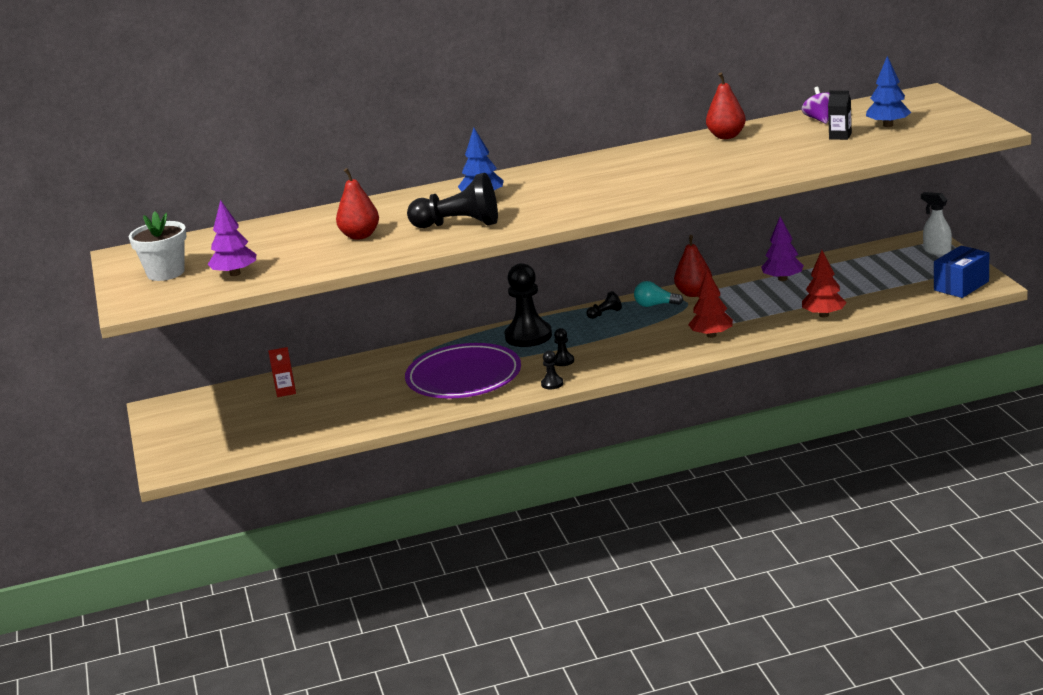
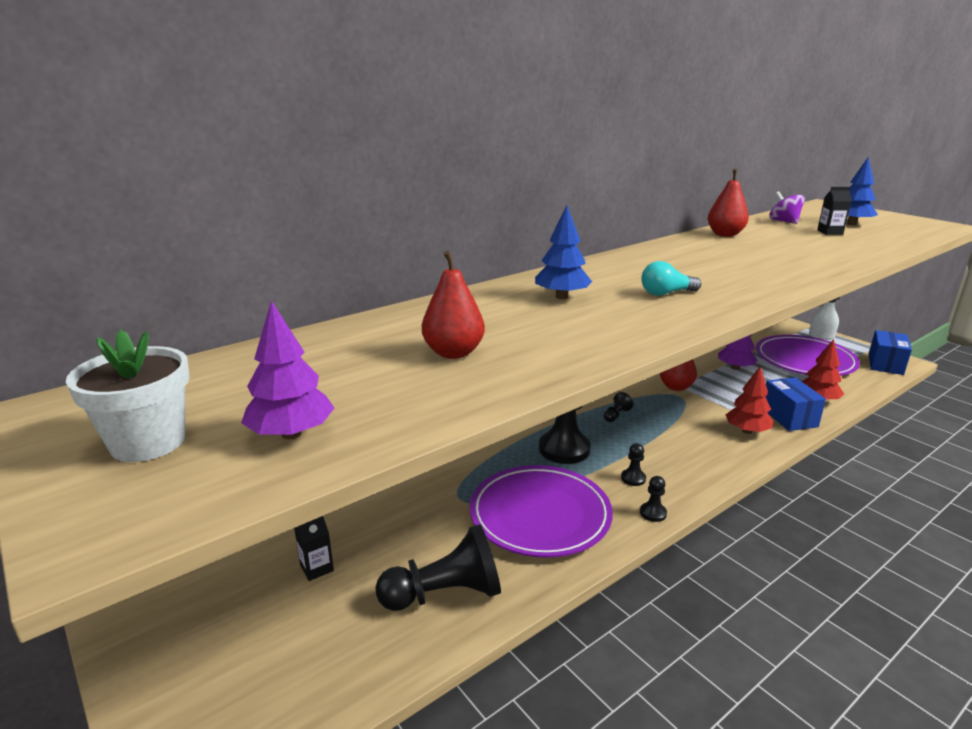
camera: 25 degrees left, 0 degrees up
red carton [268,347,296,397] -> black carton [294,516,334,581]
black pawn [407,173,498,228] -> black pawn moved to [375,524,501,611]
turquoise light bulb [634,281,683,307] -> turquoise light bulb moved to [641,261,701,296]
none -> purple plate [756,335,860,376]
none -> blue box [765,377,826,431]

